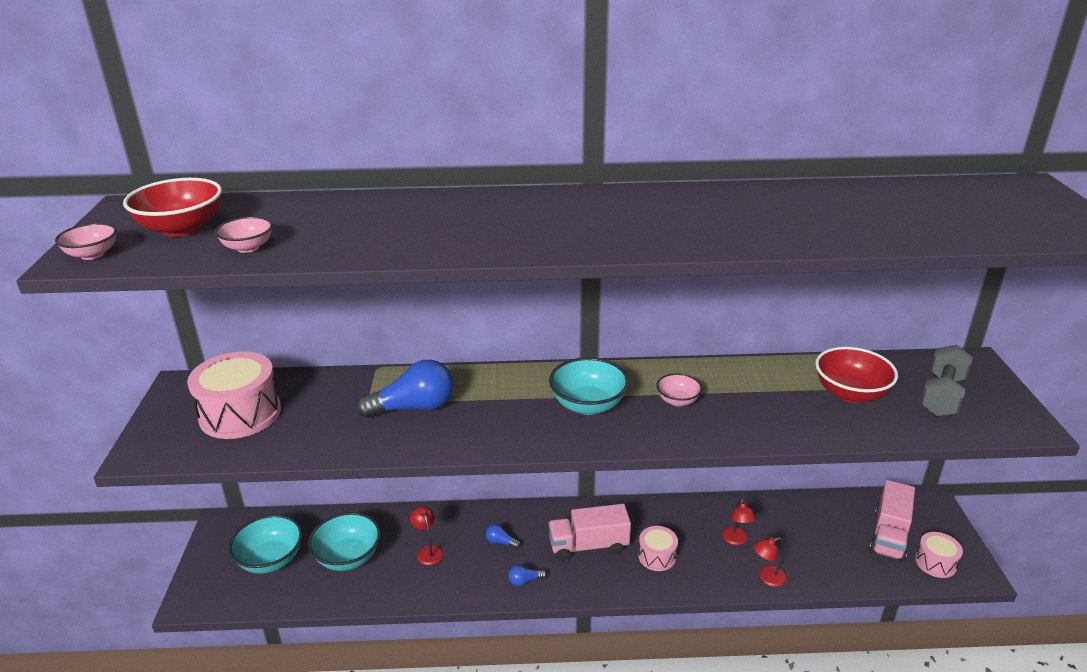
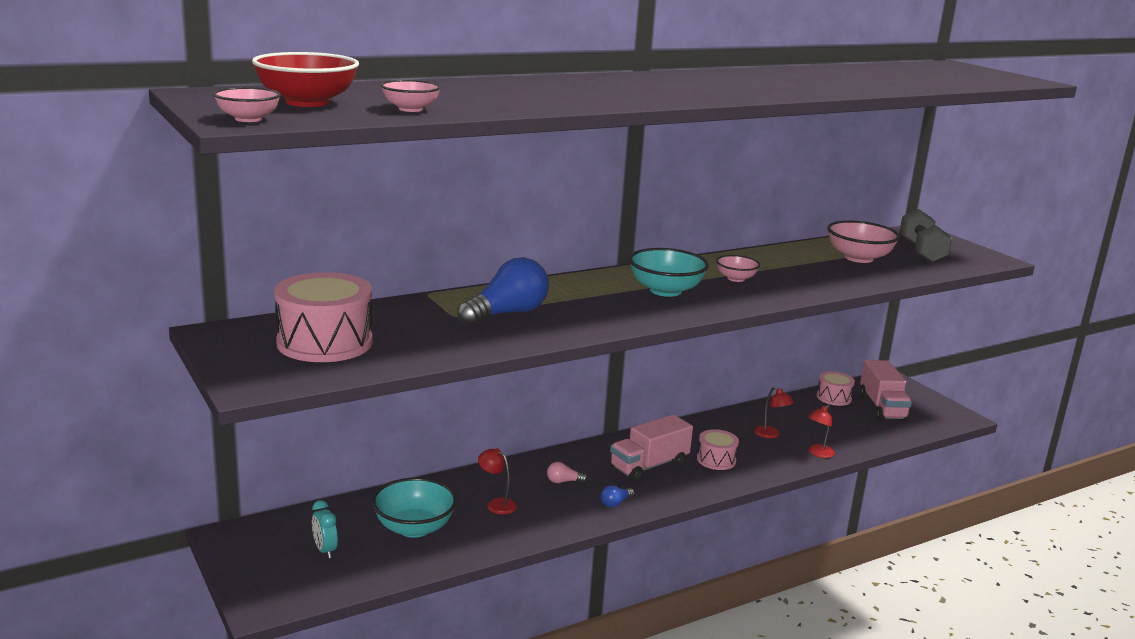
camera: 30 degrees left, 10 degrees down
turquoise bowl [228,515,302,574] -> turquoise clock [312,500,338,558]
blue light bulb [486,524,521,549] -> pink light bulb [547,462,588,483]
red bowl [815,347,898,403] -> pink bowl [827,220,900,263]
pink drum [915,532,963,578] -> pink drum moved to [817,371,855,406]

